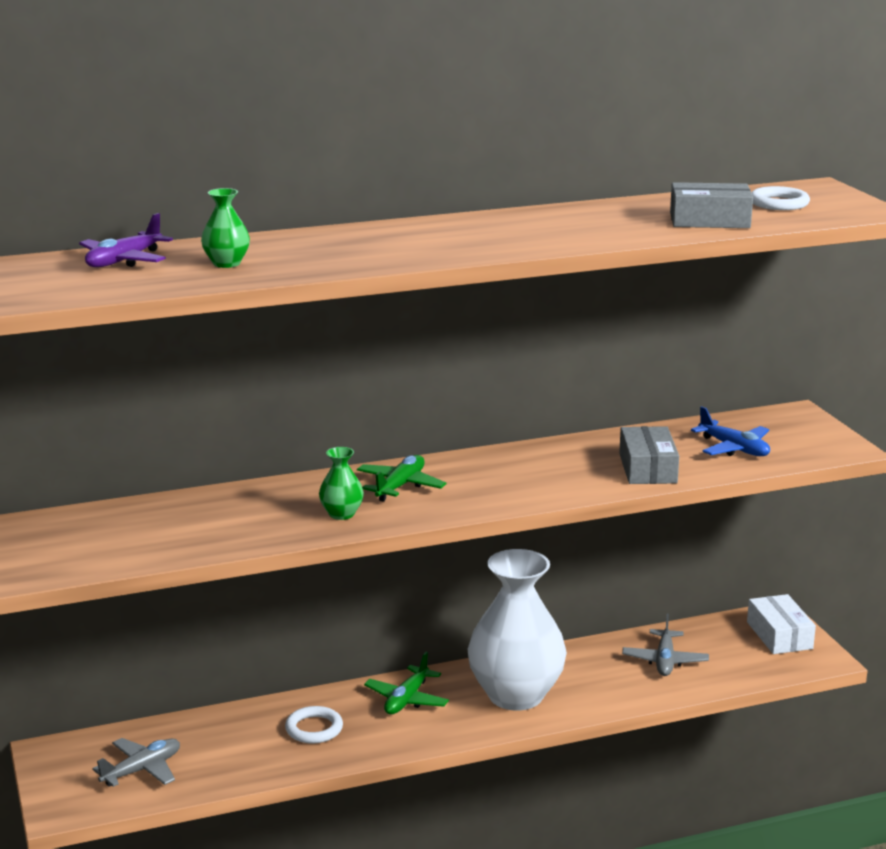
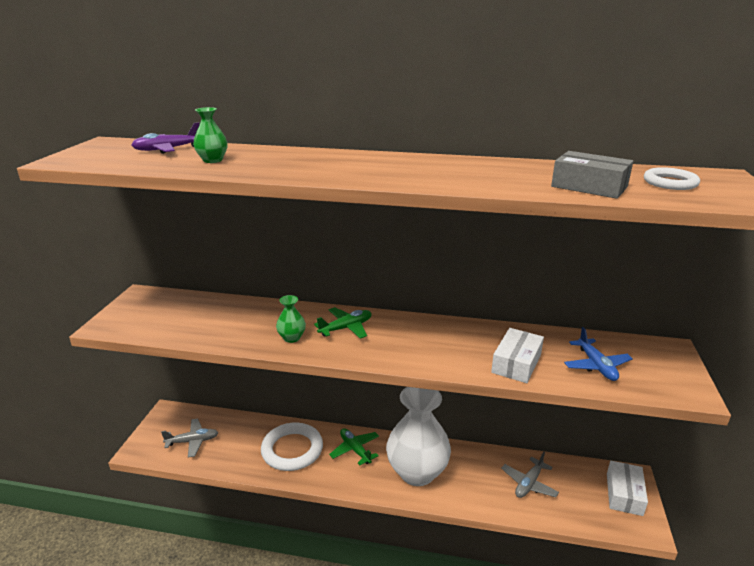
camera: 30 degrees right, 5 degrees up
white ring [285,706,343,743] -> white ring [261,422,323,471], size x1.80
green plane [364,652,449,715] -> green plane turned 90 degrees clockwise [329,428,379,465]
grey box [619,426,679,484] -> white box [491,328,544,383]

